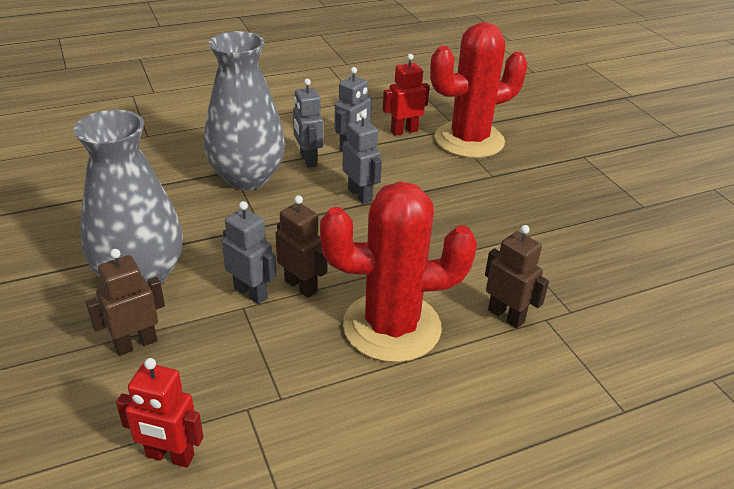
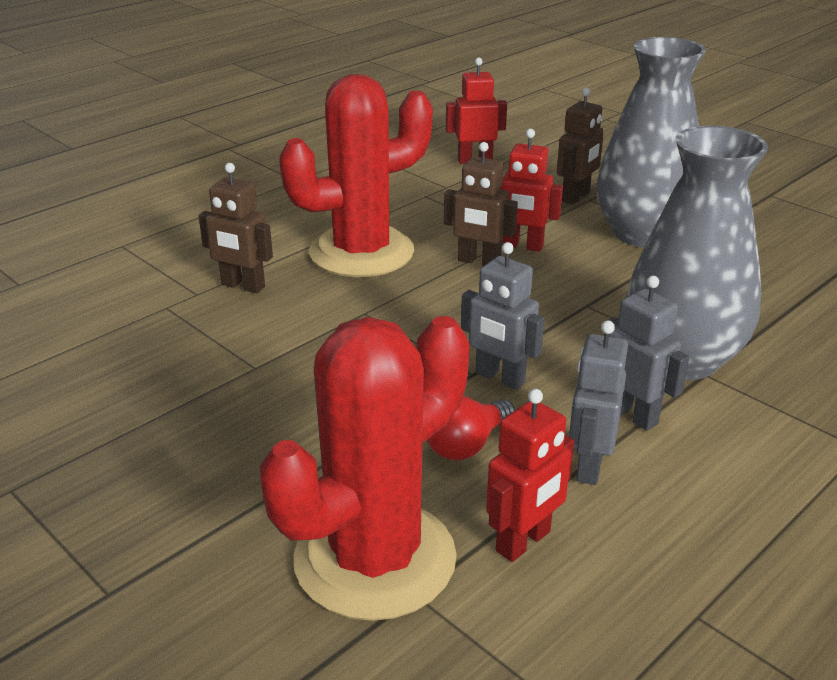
camera: 160 degrees right, 5 degrees down
grey robot [222,201,277,304] -> red robot [500,129,563,252]
none -> red light bulb [427,396,515,460]

